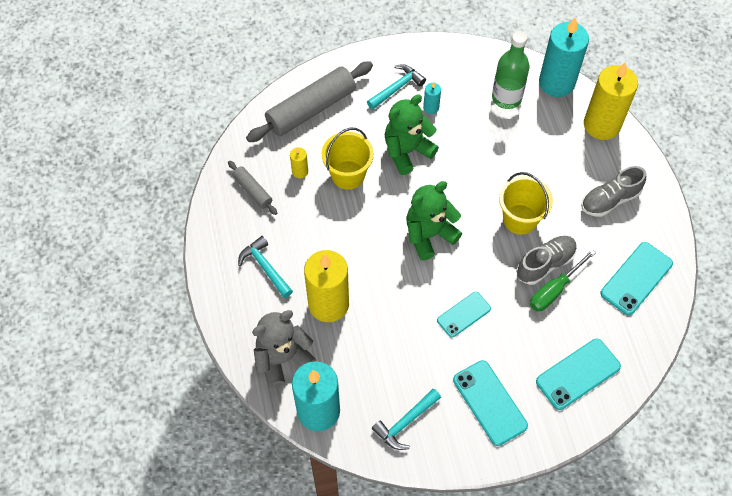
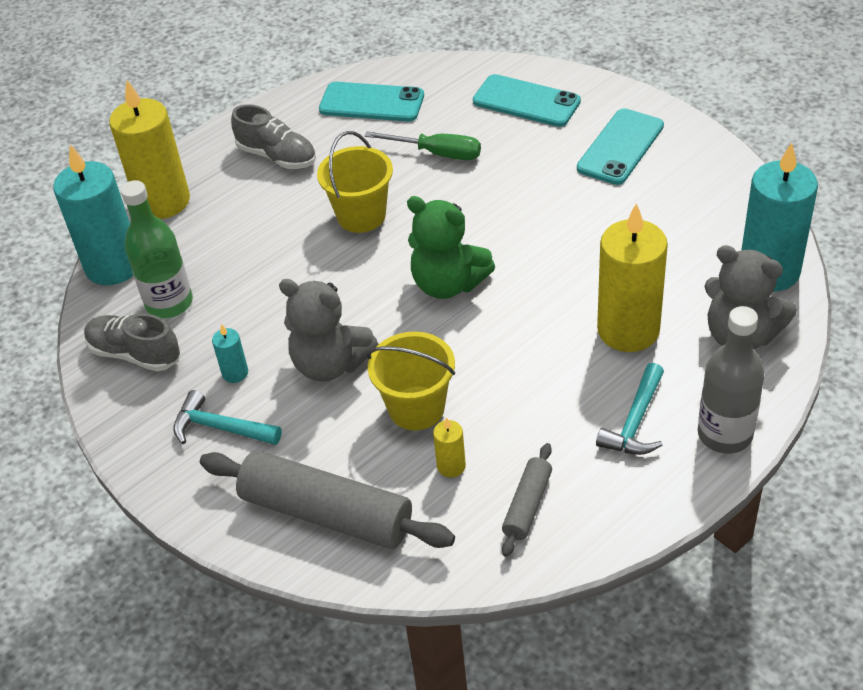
camera: 115 degrees left, 15 degrees down
turquoise hammer [372,389,441,450] -> none
green teddy bear [385,94,439,175] -> grey teddy bear [279,279,379,382]
turquoise phone [437,292,491,338] -> none
grey shoe [516,236,577,285] -> grey shoe moved to [84,314,180,372]
none -> grey bottle [698,306,765,453]

